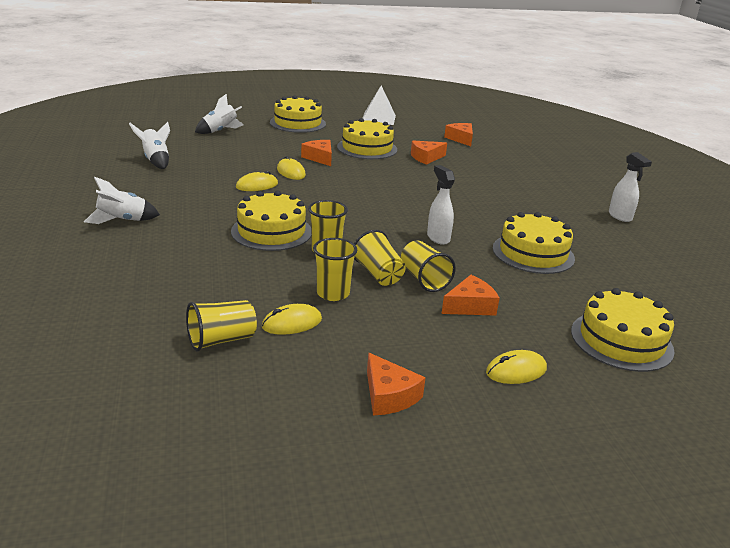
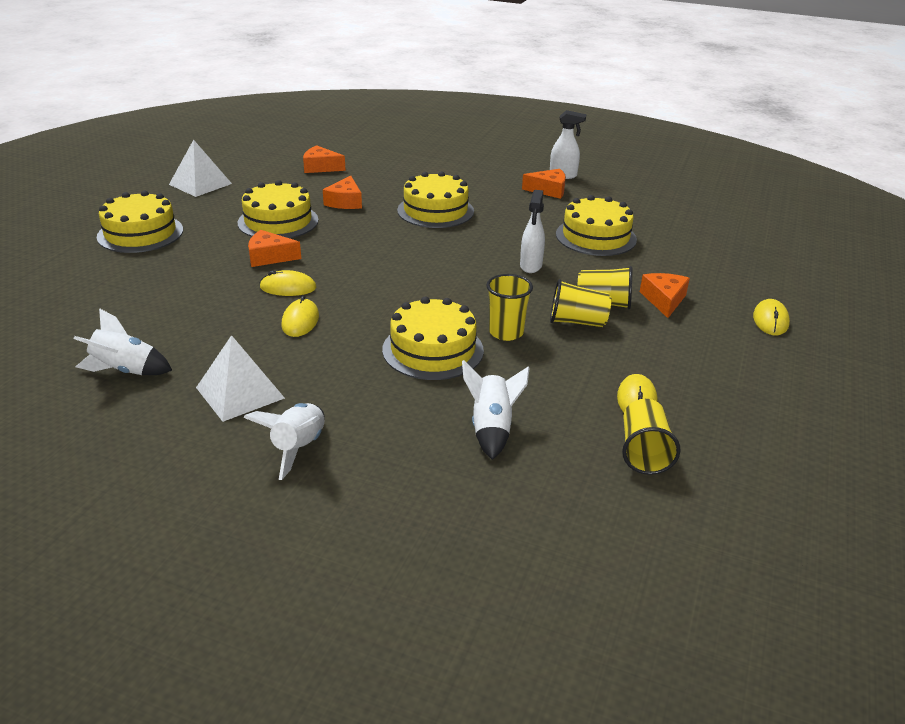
camera: 55 degrees left, 5 degrees up
white rocket [195,94,244,134] -> white rocket moved to [462,360,530,460]
yellow cup [313,238,357,301] -> none
orange cheese [367,353,426,415] -> orange cheese moved to [522,169,566,199]
white spray bottle [427,165,455,245] -> white spray bottle turned 90 degrees counterclockwise [520,190,545,273]
yellow cake [571,288,675,372] -> yellow cake moved to [397,171,474,228]
none -> white pyramid [196,335,285,422]

